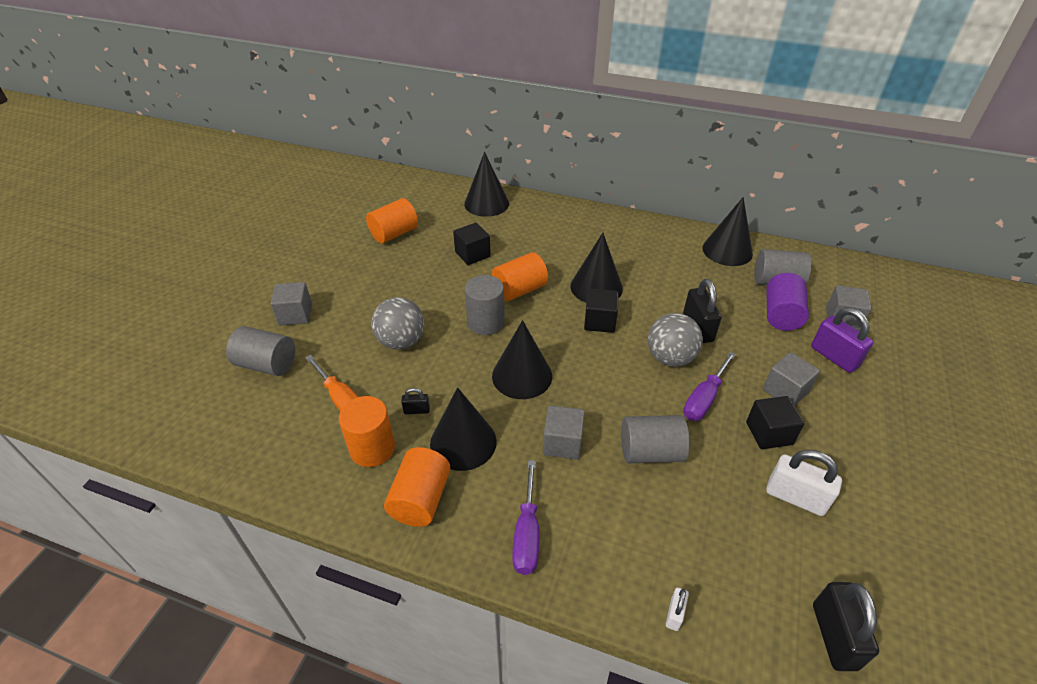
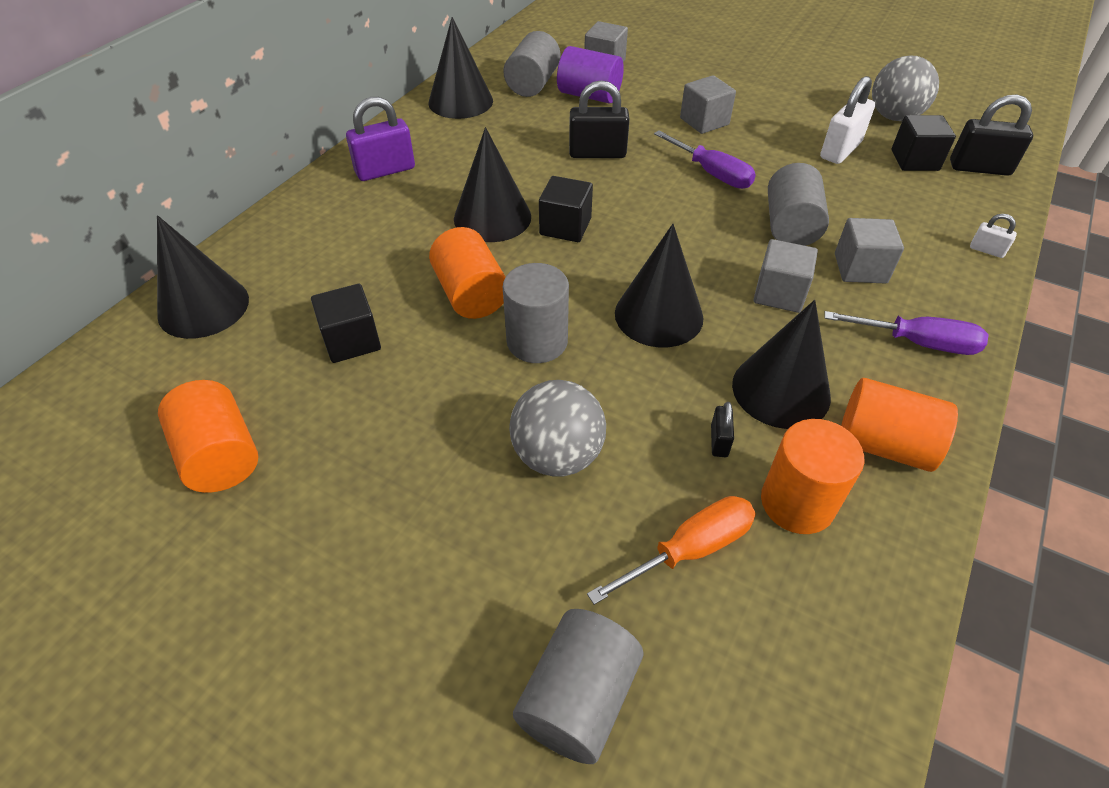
camera: 80 degrees left, 5 degrees up
grey cube [271,282,312,325] -> grey cube moved to [835,218,904,284]
grey ball [648,313,703,367] -> grey ball moved to [872,55,939,121]
black cube [746,396,805,449] -> black cube moved to [891,115,956,171]
purple padlock [811,308,873,373] -> purple padlock moved to [346,97,415,181]

